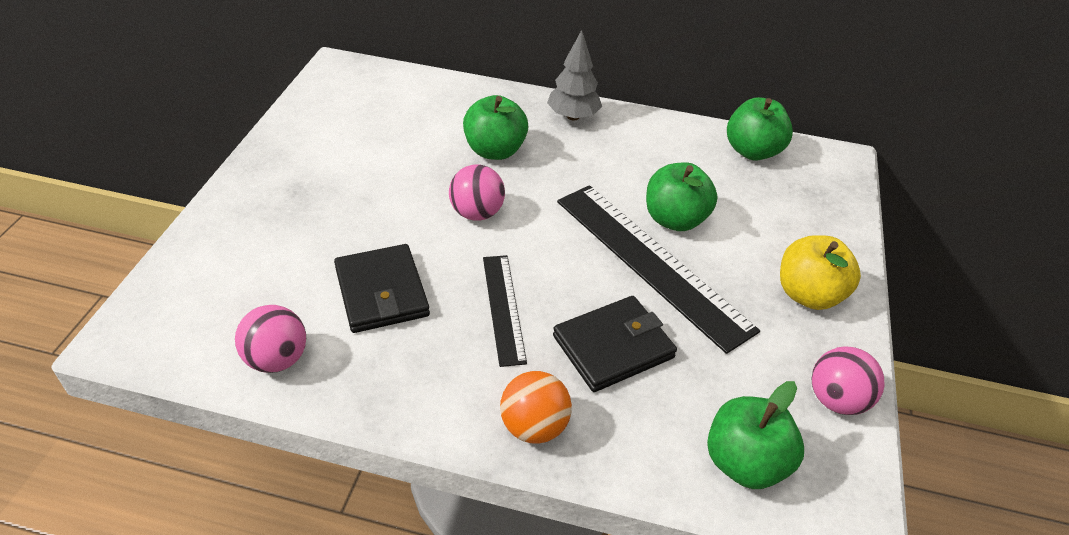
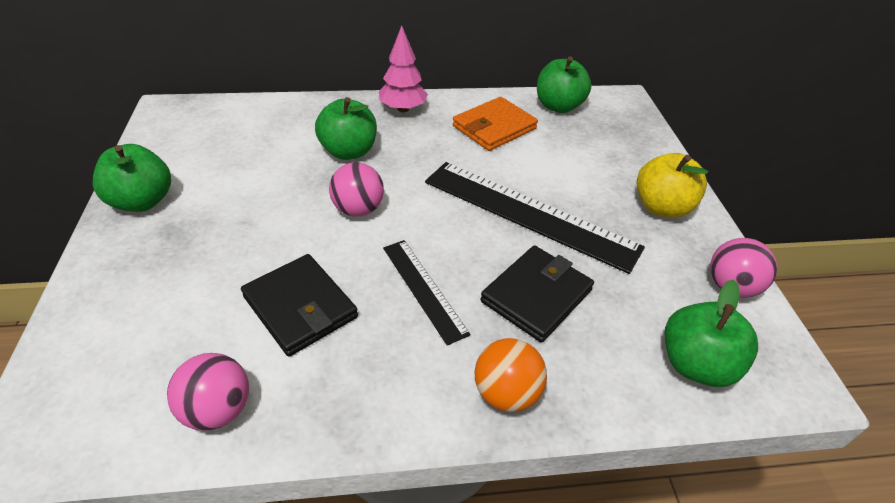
camera: 20 degrees left, 0 degrees up
grey tree [547,30,602,121] -> pink tree [379,26,428,112]
green apple [646,162,718,231] -> green apple moved to [93,144,171,212]
none -> orange wallet [453,97,538,151]

